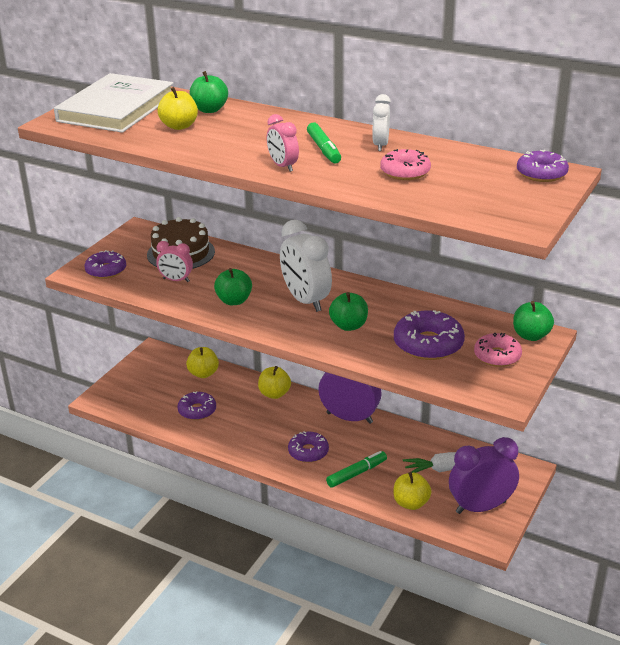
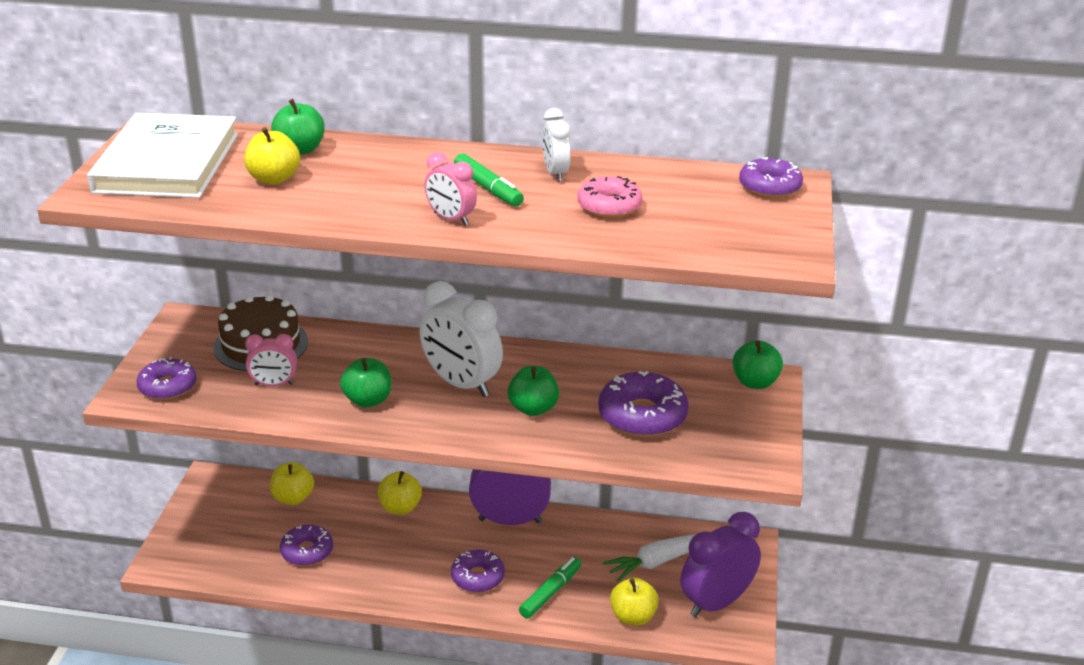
camera: 20 degrees left, 0 degrees up
pink donut [474,333,522,367] -> none

